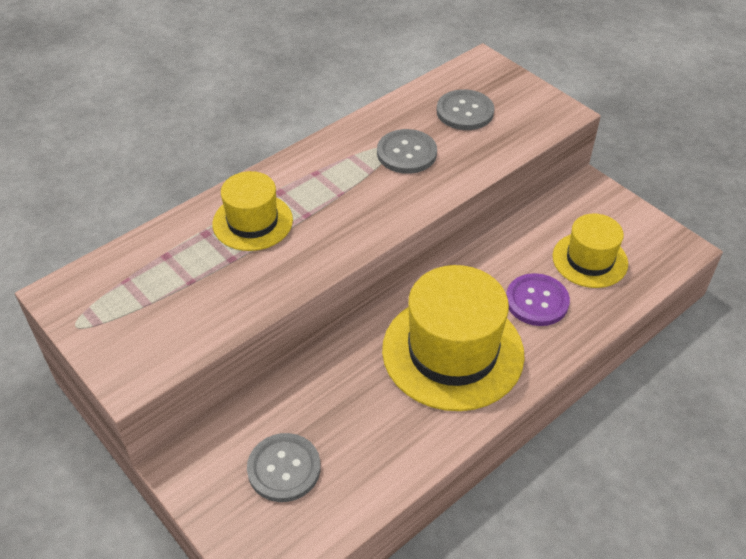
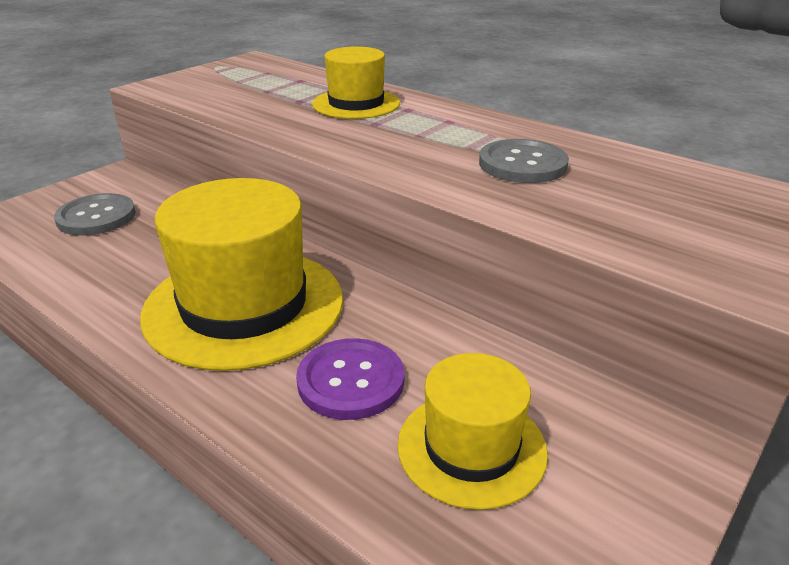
camera: 80 degrees right, 15 degrees down
grey button [437,89,494,130] -> none

